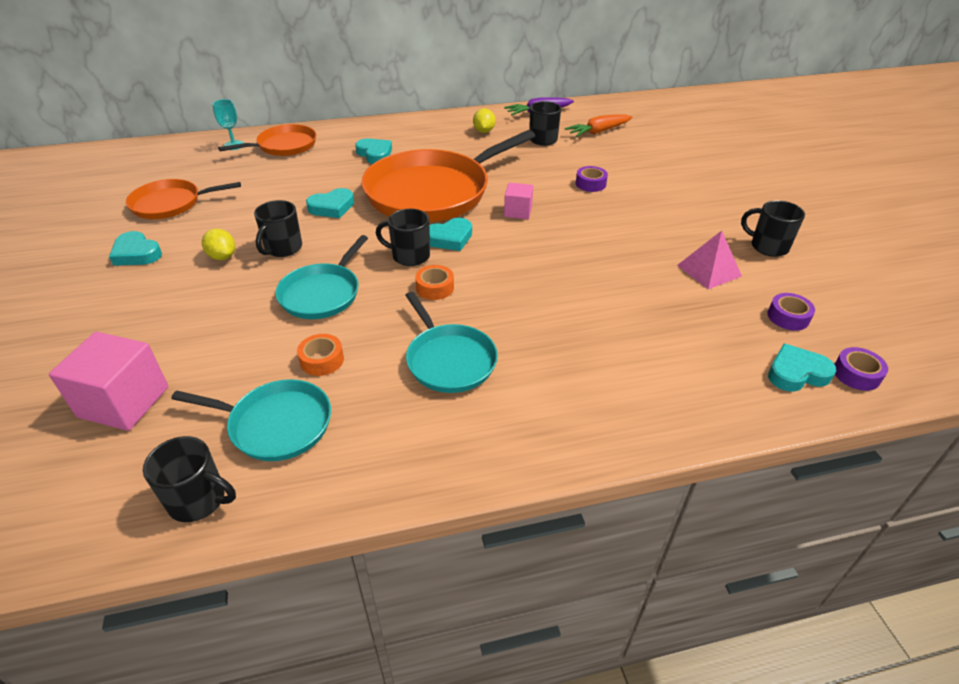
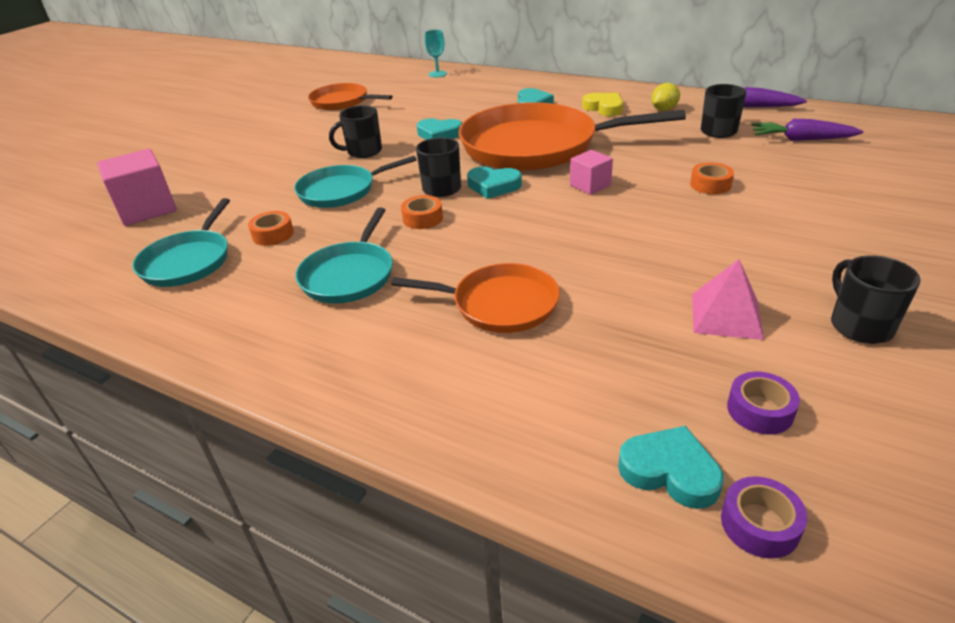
camera: 45 degrees right, 5 degrees down
turquoise heart [109,231,162,266] -> none
black mug [143,436,236,522] -> none
turquoise pan [171,379,331,461] -> turquoise pan turned 45 degrees clockwise [132,198,230,287]
yellow lemon [202,229,235,260] -> none
orange pan [218,124,316,156] -> orange pan moved to [391,263,560,333]
orange carrot [565,115,632,137] -> purple carrot [751,119,864,141]
purple tape [576,166,608,192] -> orange tape [690,162,734,194]
none -> yellow heart [582,93,623,116]

